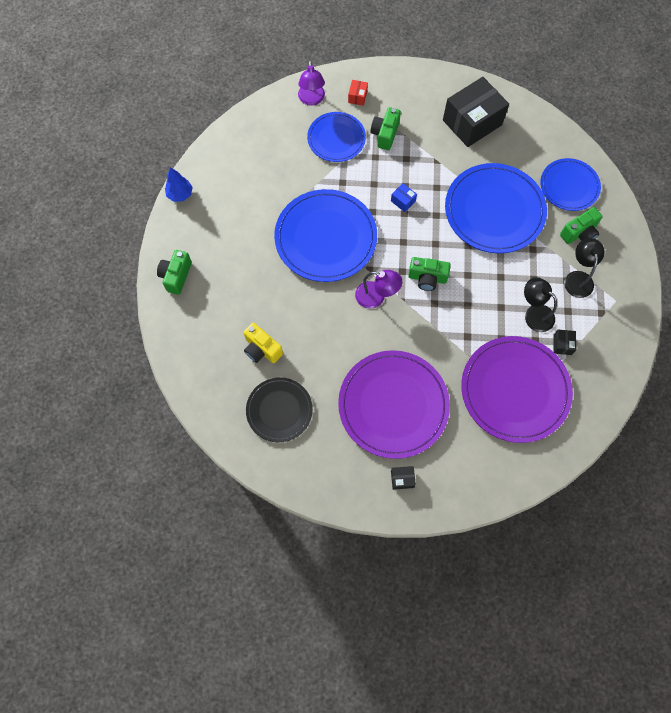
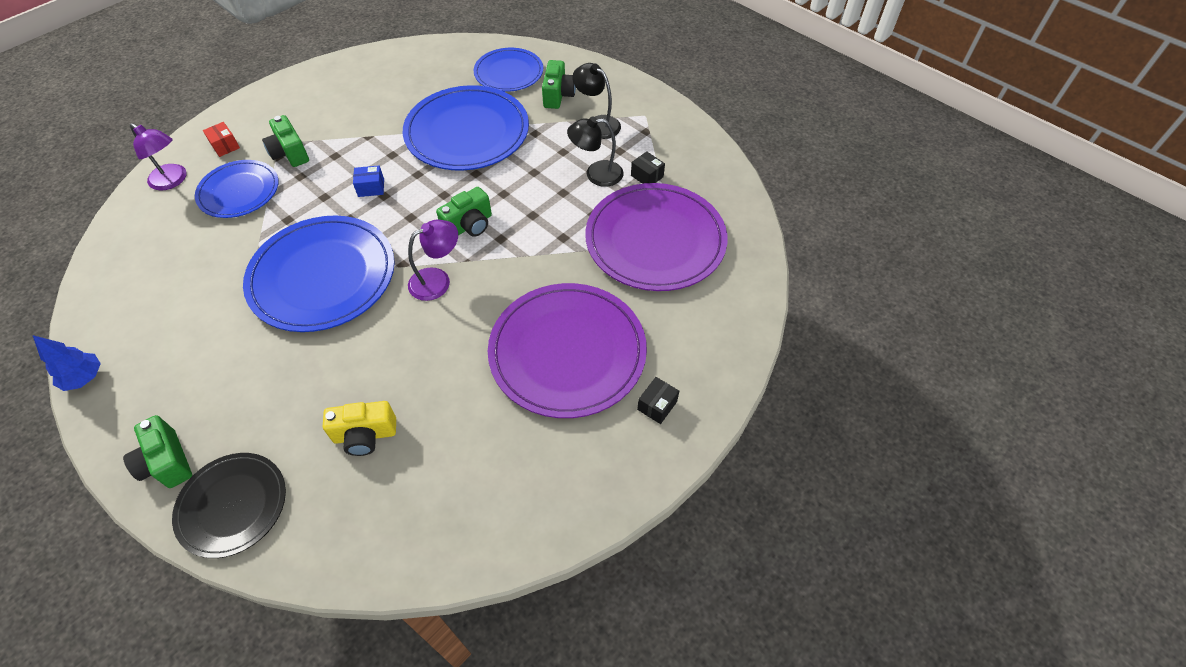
camera: 50 degrees left, 15 degrees down
black plate [246,377,313,442] -> black plate moved to [172,453,286,558]
black box [443,77,509,147] -> none

